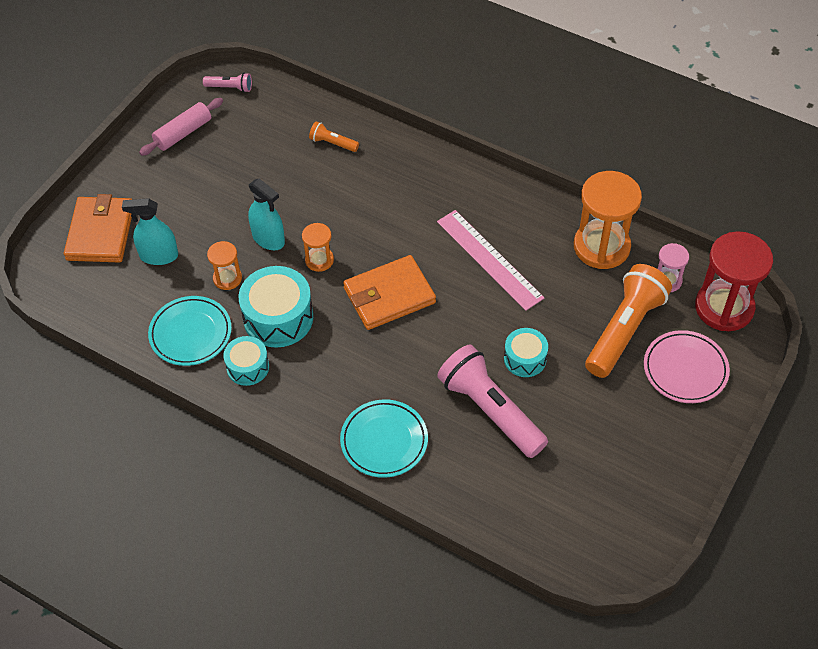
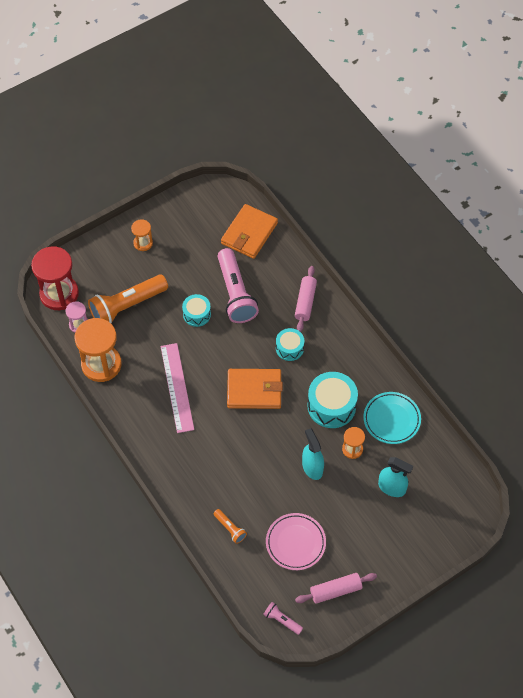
camera: 155 degrees left, 5 degrees up
orange wallet [64,194,132,263] -> orange wallet moved to [221,204,278,259]
turquoise drum [223,336,269,386] -> turquoise drum moved to [276,328,304,361]
orange hourglass [302,223,334,272] -> orange hourglass moved to [131,219,153,251]
turquoise plate [340,399,428,478] -> pink rolling pin [295,266,317,332]
pink plate [644,330,730,403] -> pink plate moved to [266,513,326,570]

